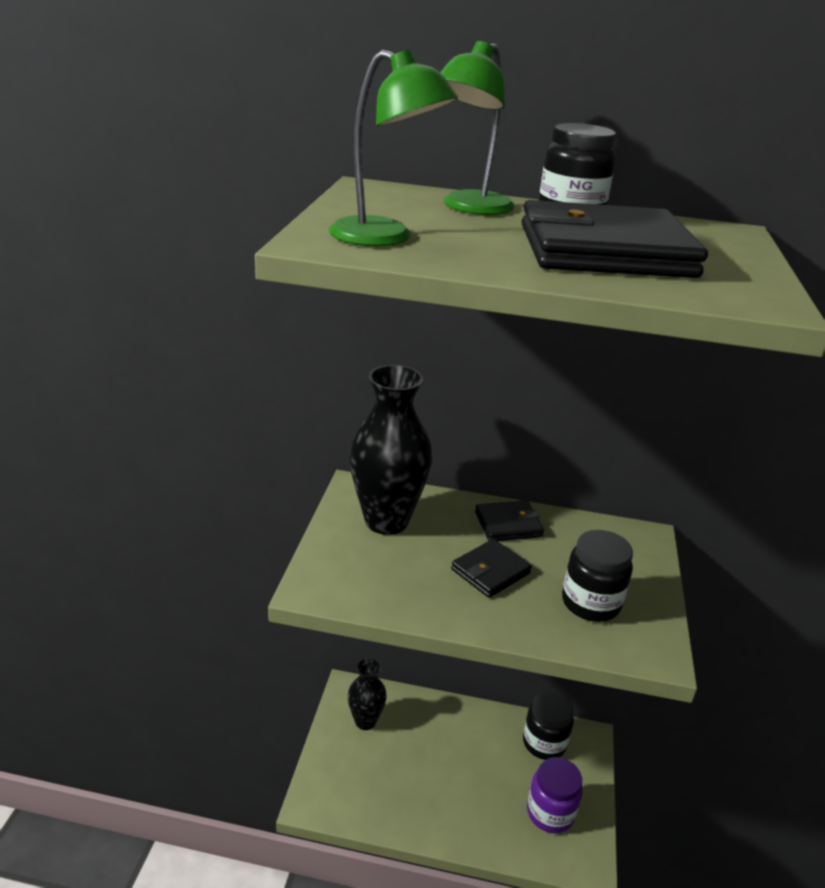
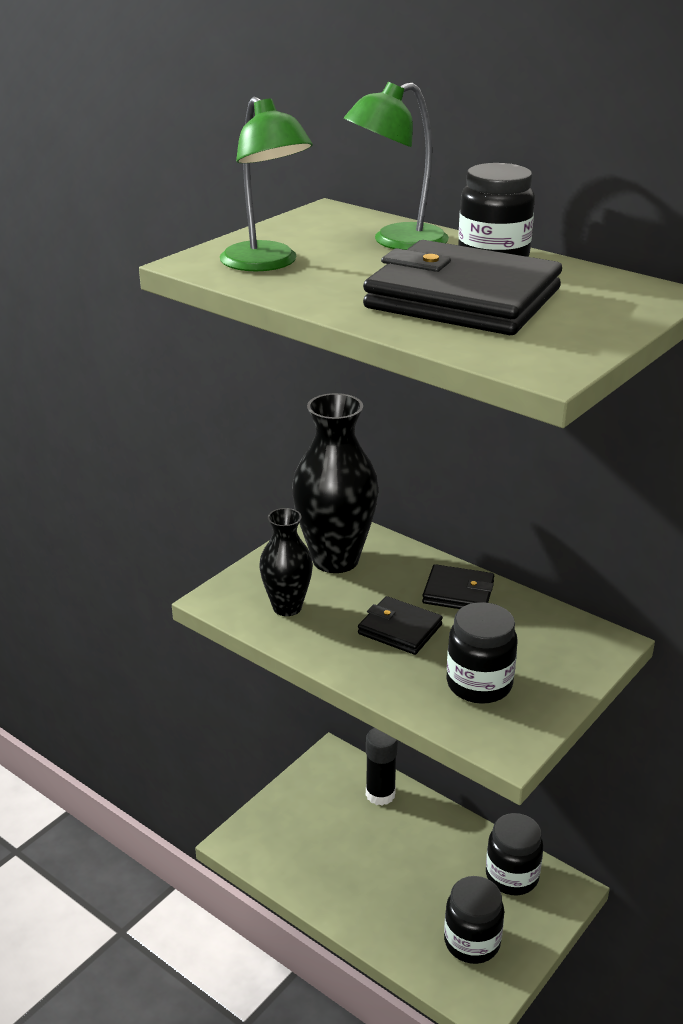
camera: 30 degrees right, 0 degrees up
black vase [348,658,387,730] -> black vase moved to [259,508,313,616]
black wallet [451,539,532,598] -> black wallet turned 45 degrees clockwise [358,596,443,655]
purple jar [527,757,583,833] -> black jar [444,876,504,964]
none -> black glue stick [366,728,398,806]

